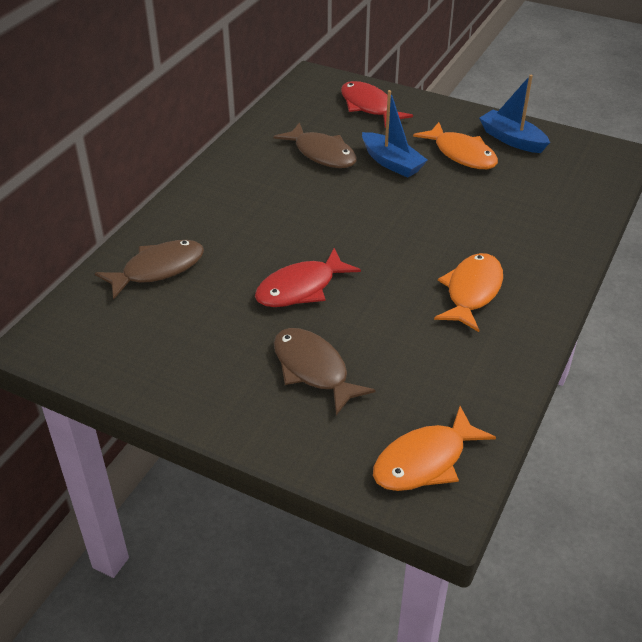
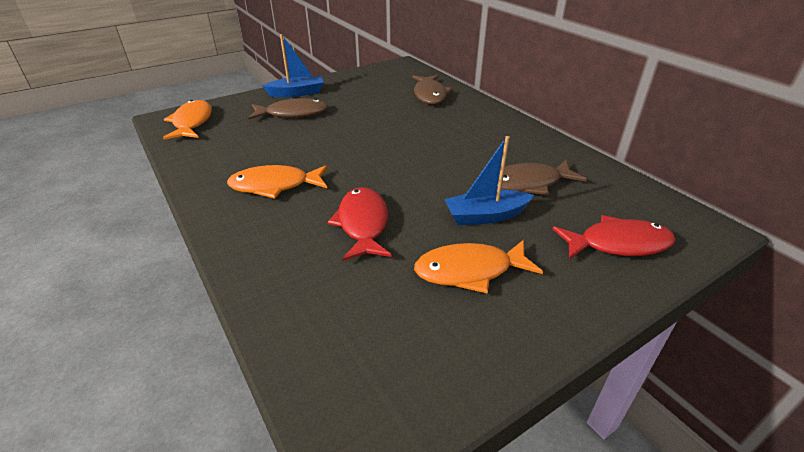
camera: 120 degrees right, 5 degrees down
red fish [255,248,361,307] -> red fish moved to [327,187,391,261]
orange fish [434,253,503,332] -> orange fish turned 120 degrees clockwise [227,165,327,199]
blue boat [479,75,550,153] -> blue boat moved to [262,34,324,97]

